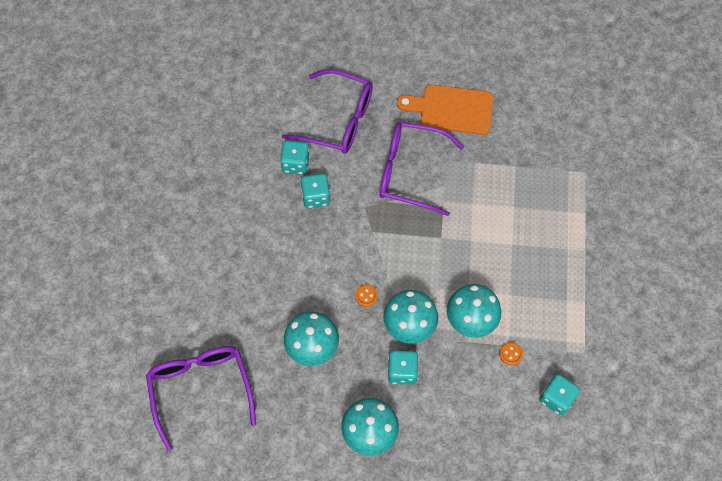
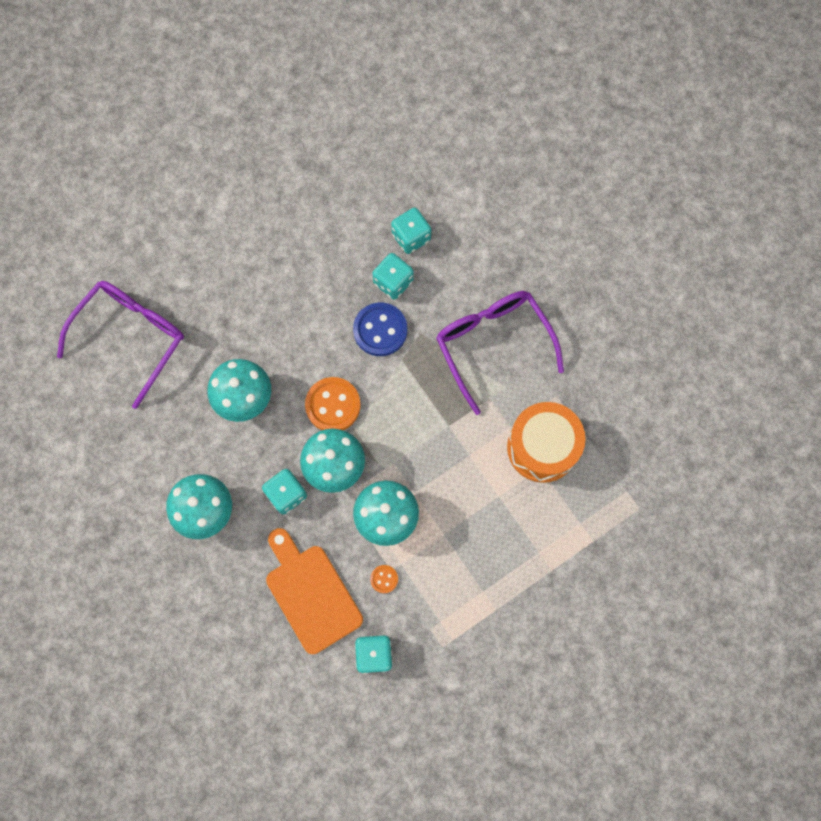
camera: 50 degrees right, 10 degrees up
purple glasses [282,69,373,153] -> none
orange button [355,284,378,307] -> orange button [305,377,361,430], size x2.05
orange cutting board [397,85,493,135] -> orange cutting board moved to [266,528,363,654]
none -> blue button [353,302,407,356]
none -> orange drum [507,402,586,483]

